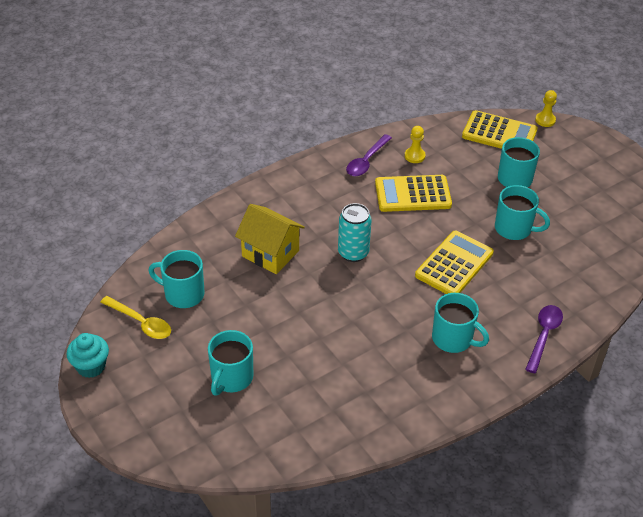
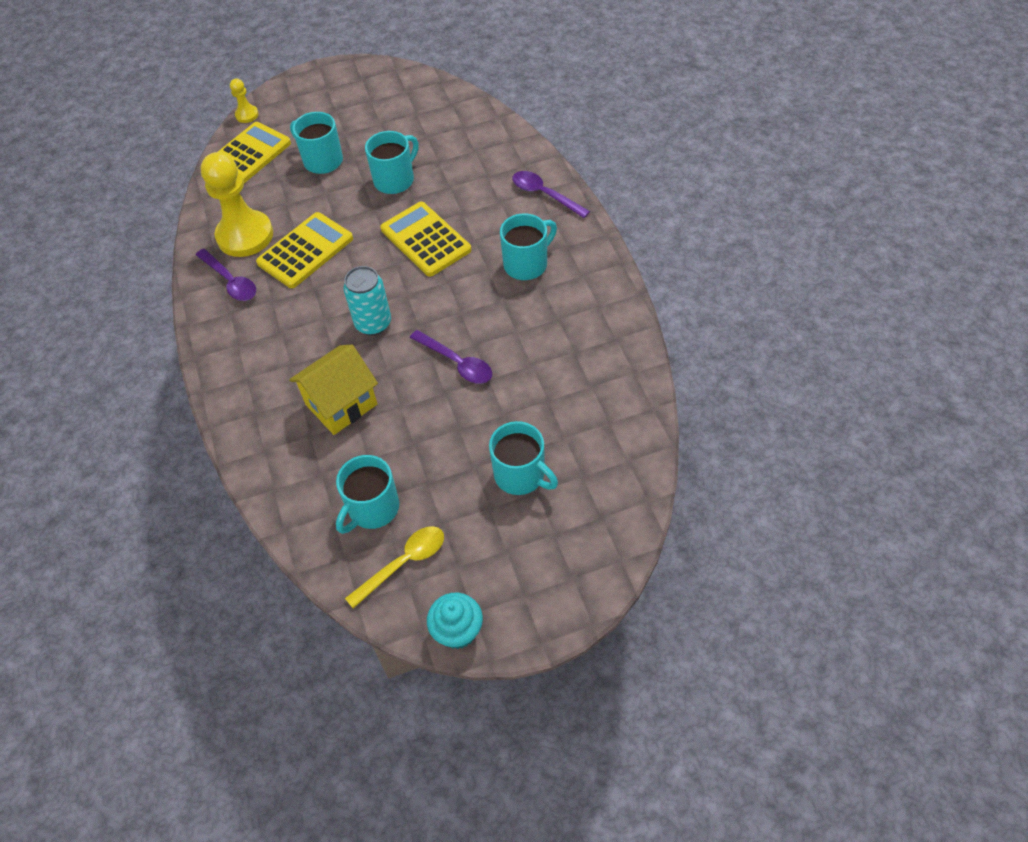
camera: 70 degrees left, 10 degrees up
yellow calculator [375,175,452,212] -> yellow calculator turned 150 degrees counterclockwise [256,212,353,288]
yellow pawn [405,126,426,163] -> yellow pawn [200,152,273,257], size x2.21
none -> purple spoon [410,330,492,384]

